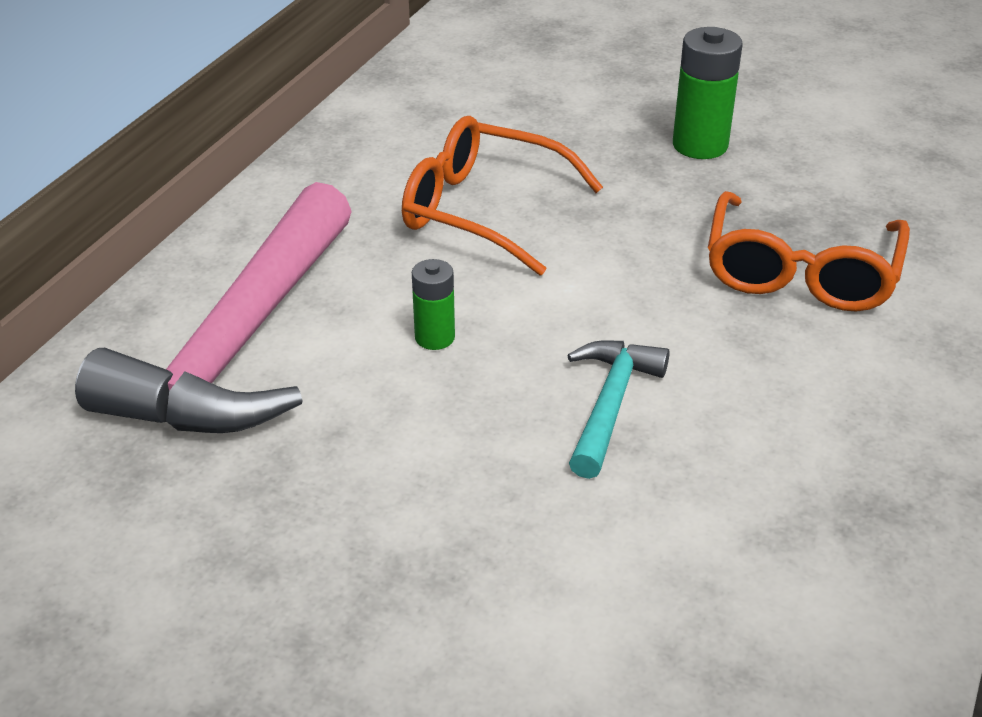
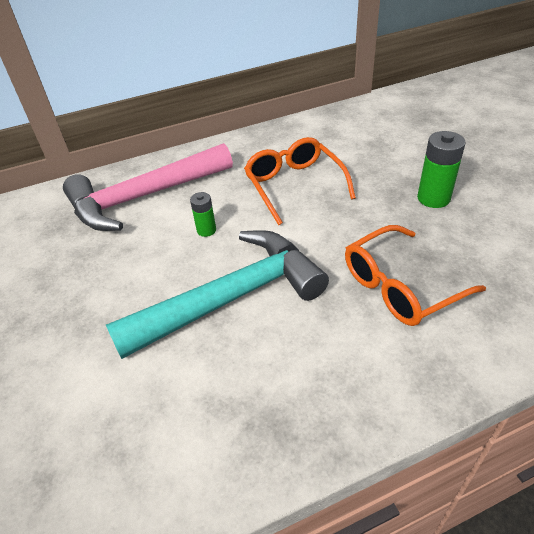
camera: 45 degrees right, 5 degrees up
turquoise hammer [567,340,670,479] -> turquoise hammer [106,230,329,359], size x2.10

